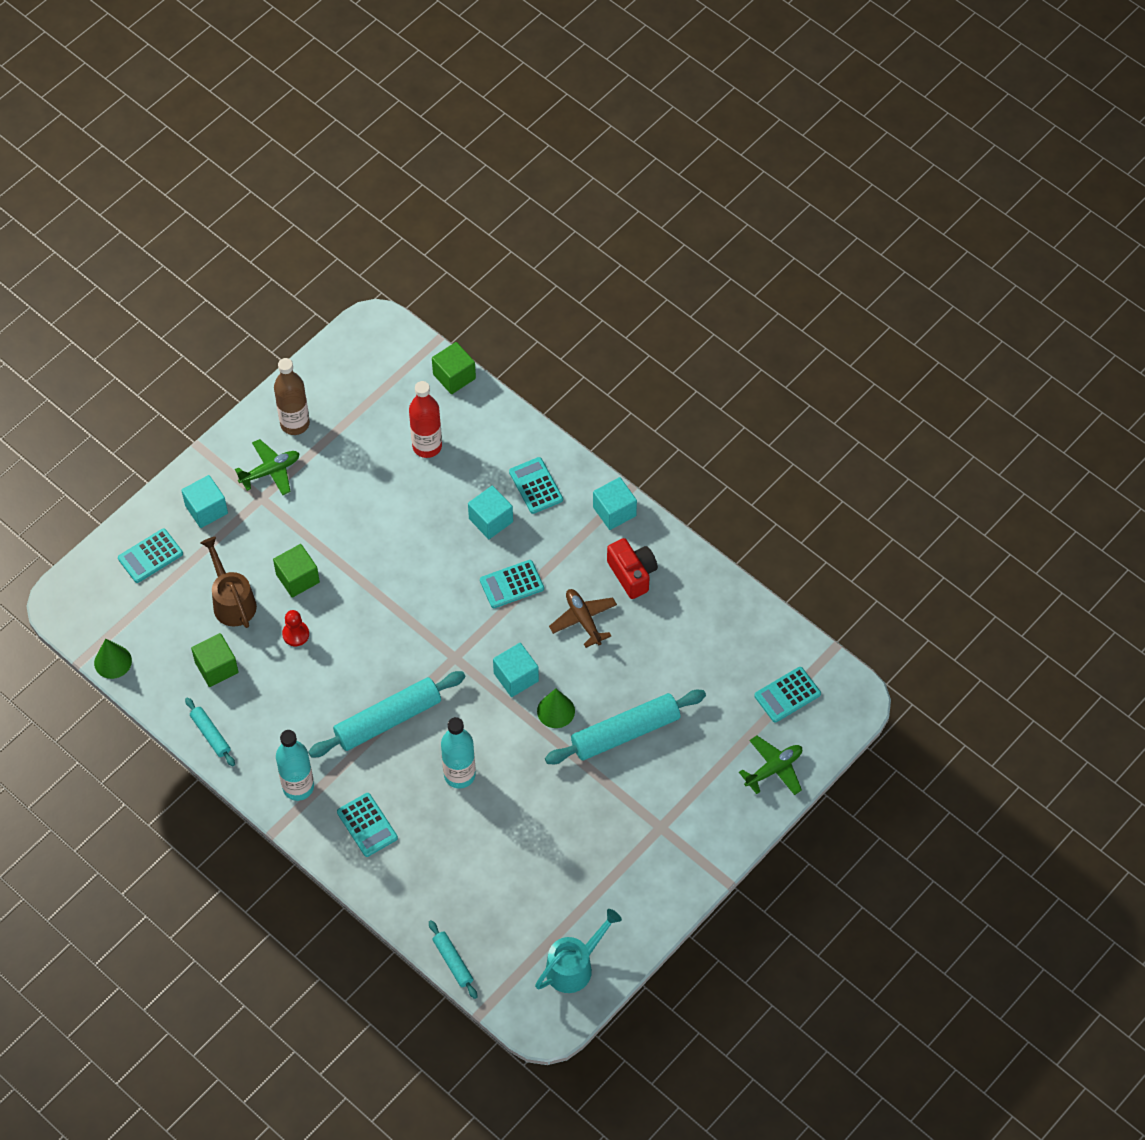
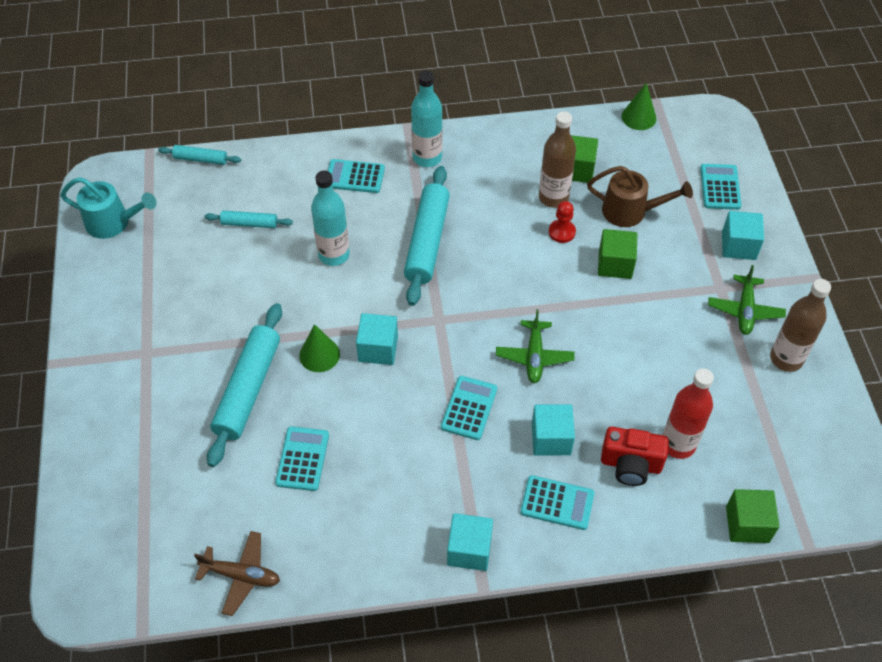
camera: 130 degrees right, 5 degrees down
turquoise rolling pin [185,697,235,767] -> turquoise rolling pin moved to [205,210,293,228]
turquoise watering can [535,909,622,993] -> turquoise watering can turned 75 degrees counterclockwise [60,177,157,239]
brown plane [549,589,617,648] -> brown plane moved to [194,531,280,616]
red camera [607,538,658,599] -> red camera moved to [601,427,669,486]
green plane [739,736,802,795] -> green plane moved to [496,309,575,383]
turquoise calculator [754,667,821,722] -> turquoise calculator moved to [275,426,329,491]
none -> brown bottle [539,111,576,208]

